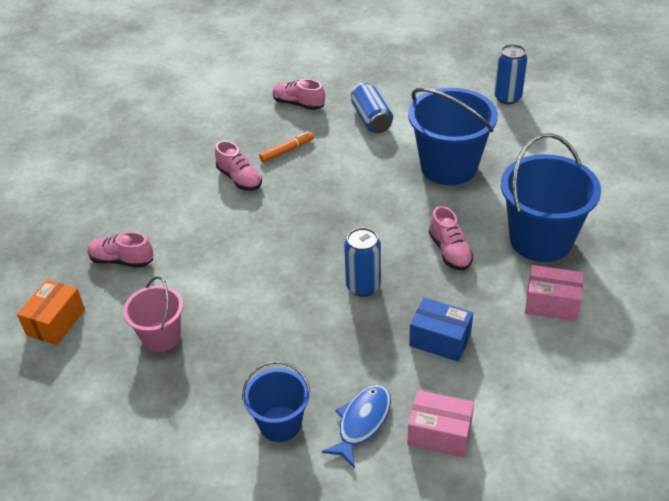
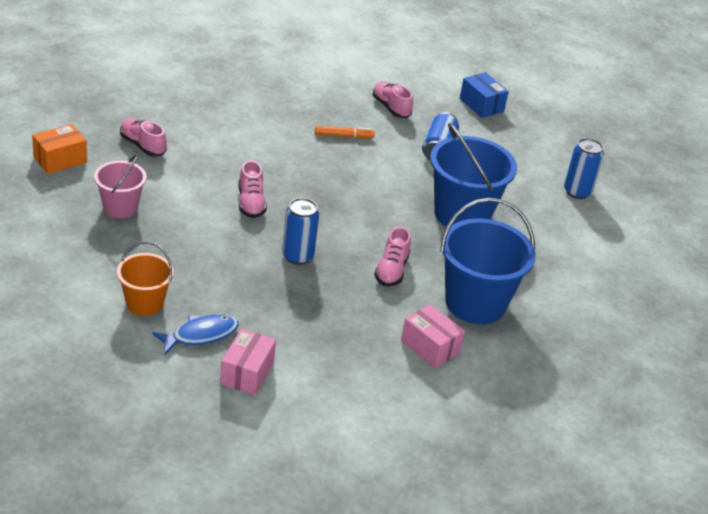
camera: 25 degrees right, 5 degrees down
pink shoe [215,140,262,191] -> pink shoe moved to [239,160,267,218]
blue bucket [242,361,310,442] -> orange bucket [117,241,174,316]
pink box [407,390,474,458] -> pink box turned 60 degrees clockwise [220,328,276,396]
blue box [409,298,473,362] -> blue box moved to [460,72,509,118]

